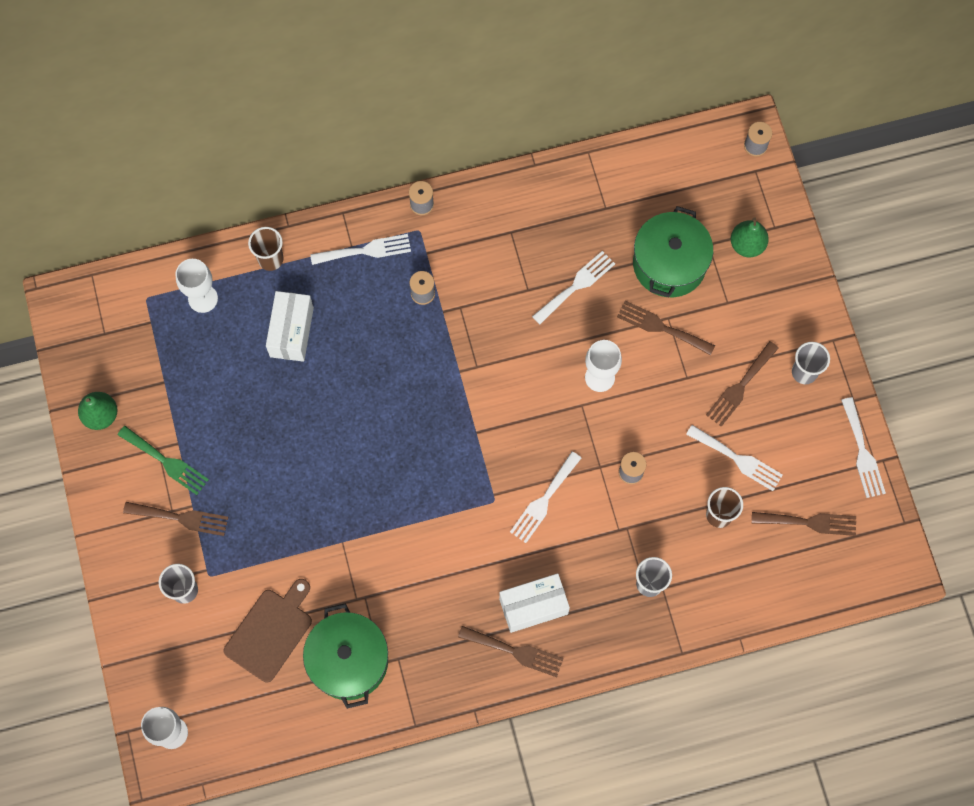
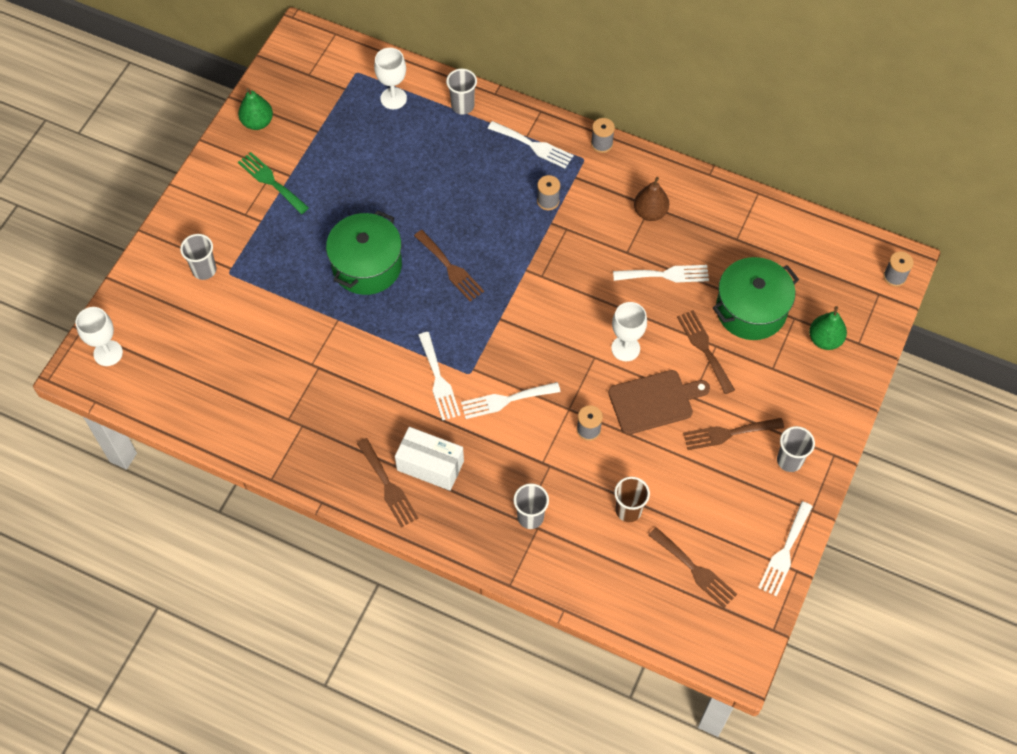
camera: 40 degrees right, 10 degrees down
green fork [118,426,209,495] -> green fork turned 150 degrees clockwise [238,152,309,214]
brown fork [123,502,229,536] -> brown fork moved to [414,230,484,301]
brown cutting board [224,579,312,682] -> brown cutting board moved to [608,370,710,435]
brown cup [248,227,284,271] -> grey cup [446,69,477,115]
white box [266,291,314,362] -> none
green pot [303,603,388,709] -> green pot moved to [326,210,402,295]
white fork [686,425,783,491] -> white fork moved to [418,332,460,421]
none -> brown pear [634,177,669,221]

